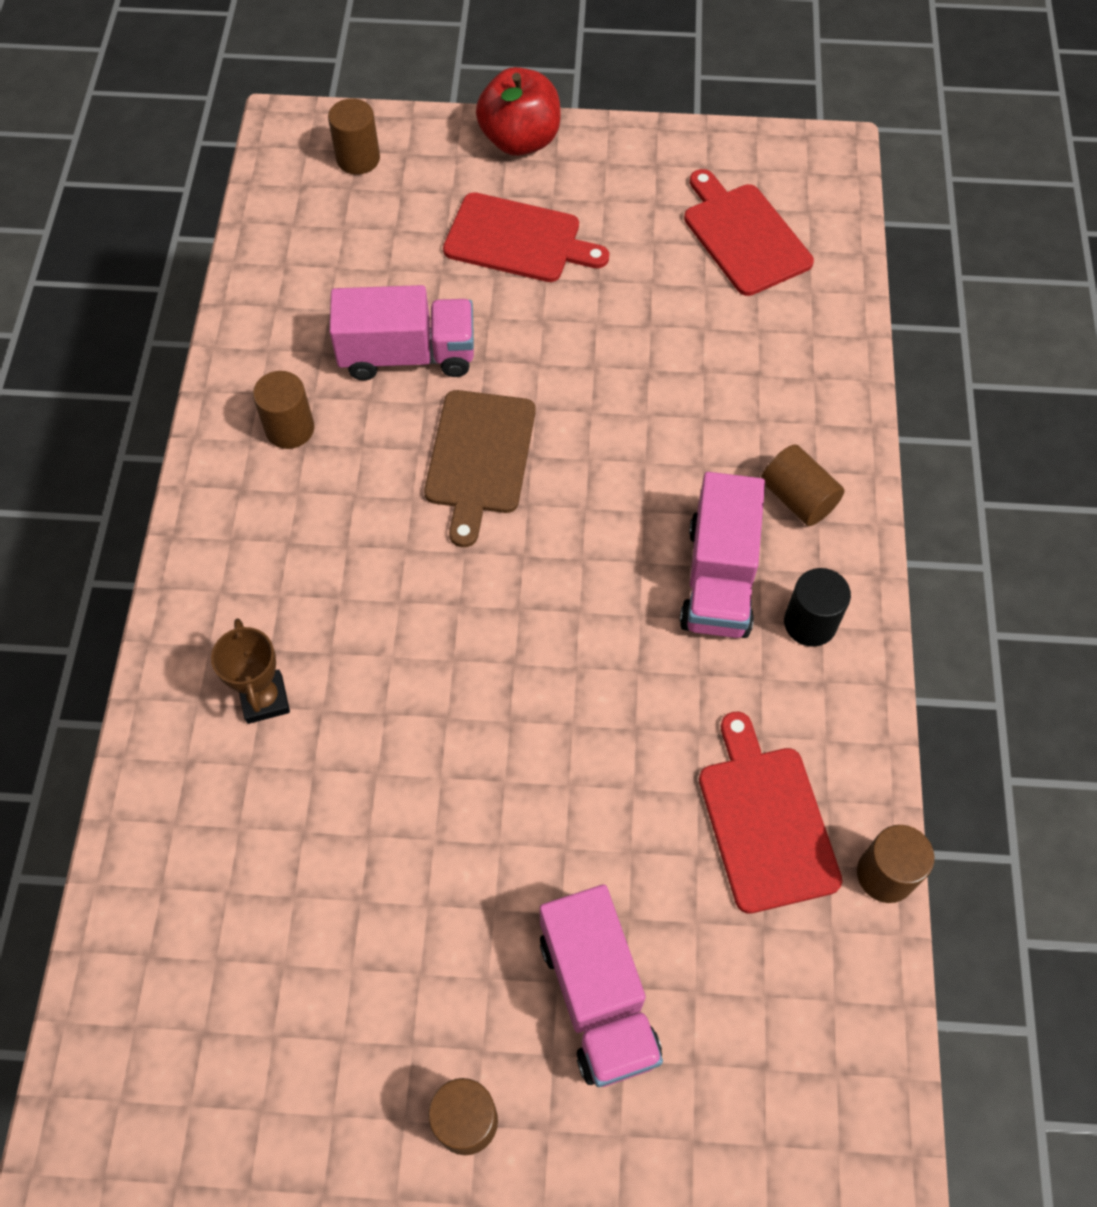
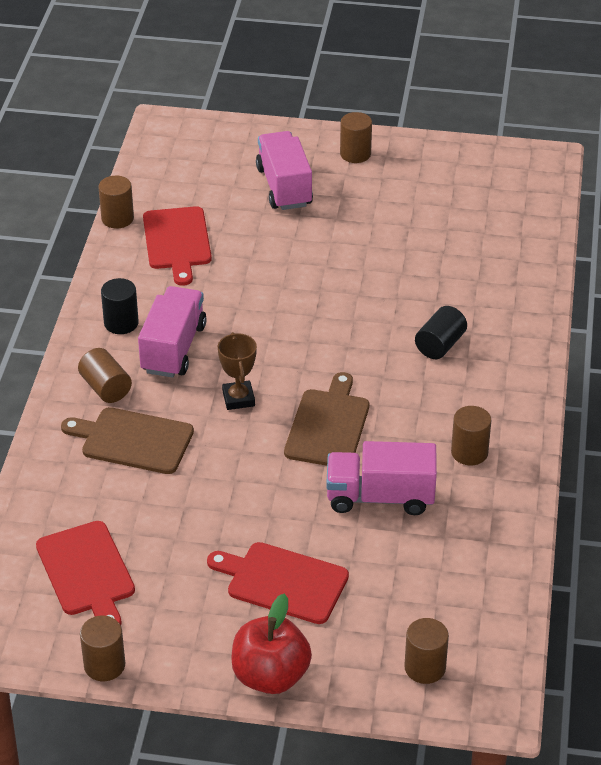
camera: 175 degrees left, 20 degrees down
brown trophy [211,619,290,724] -> brown trophy moved to [218,332,257,410]
none -> brown cutting board [61,407,194,474]
none -> brown cylinder [80,616,125,681]
none -> black cylinder [415,306,467,359]

